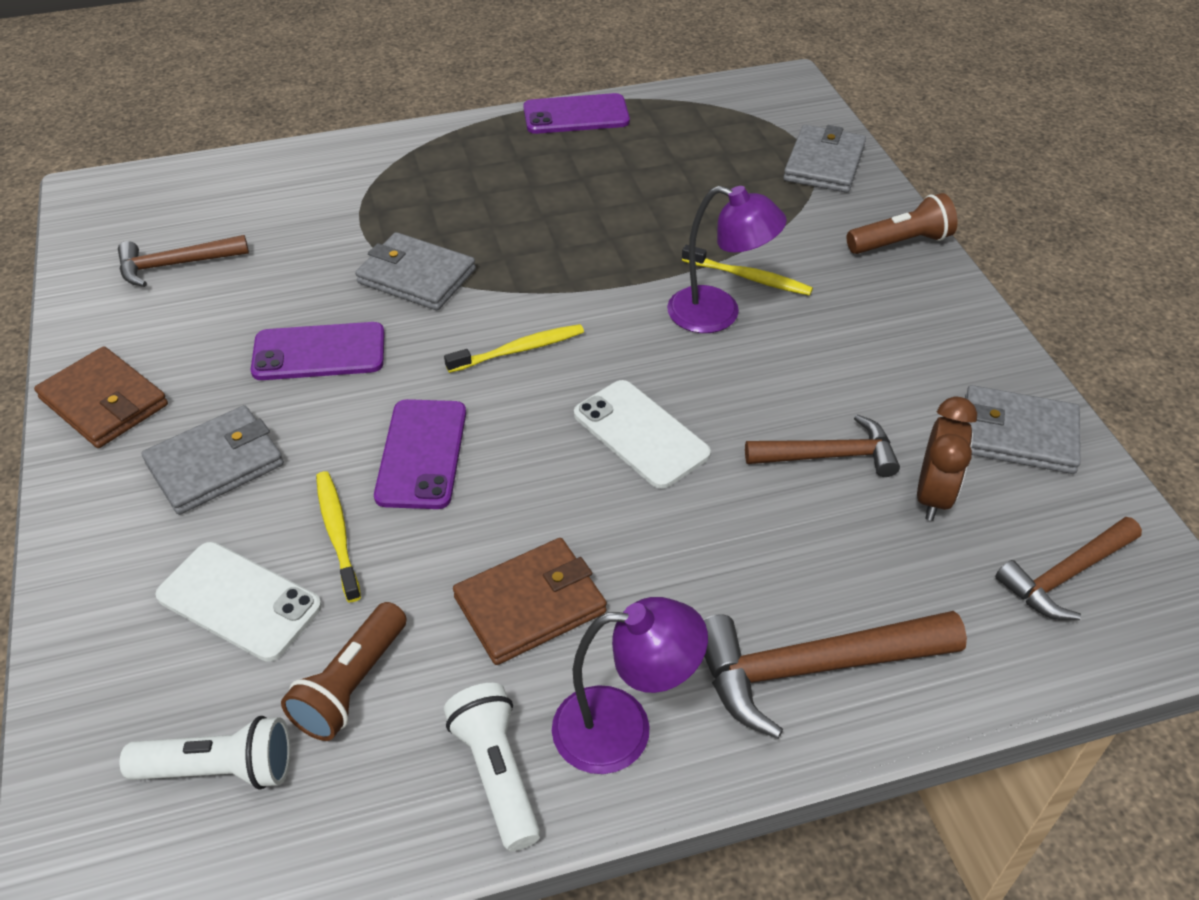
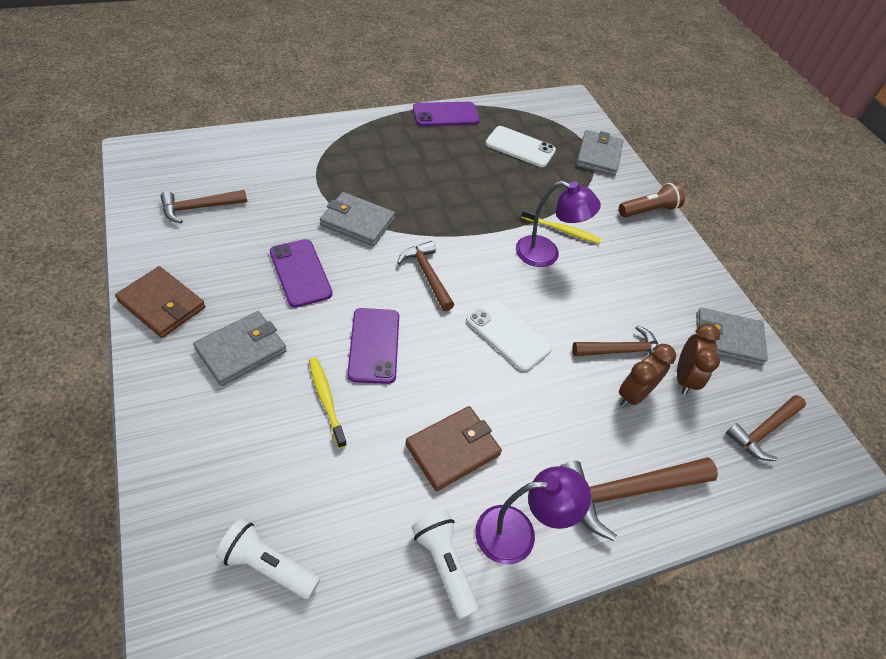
camera: 10 degrees left, 5 degrees up
white flashlight [120,716,291,790] -> white flashlight turned 150 degrees counterclockwise [215,519,320,599]
white phone [155,542,322,662] -> white phone moved to [485,126,556,167]
purple phone [251,322,385,380] -> purple phone turned 75 degrees clockwise [270,239,333,307]
brown flashlight [281,602,407,741] -> none
yellow toothbrush [444,324,584,373] -> brown hammer [397,241,454,311]
none -> brown clock [619,344,676,408]

